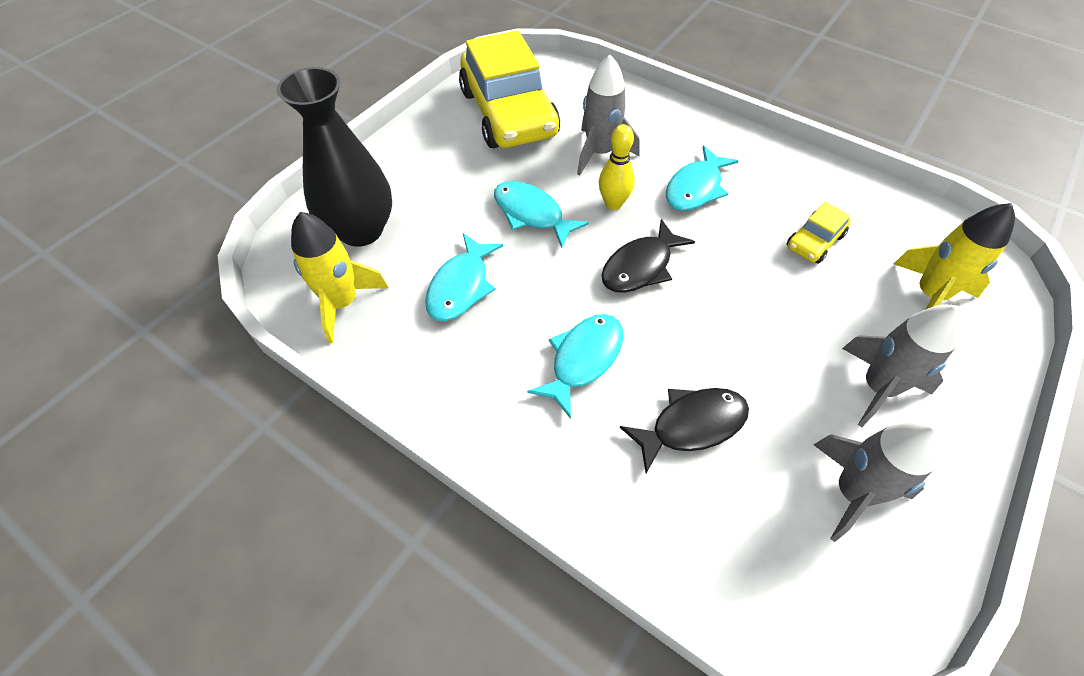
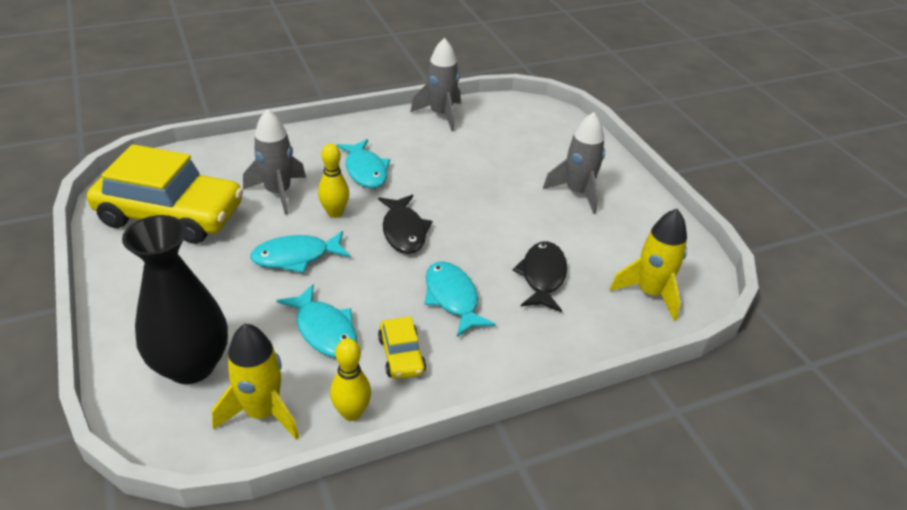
camera: 60 degrees left, 15 degrees down
yellow car [787,202,851,264] -> yellow car moved to [378,317,426,379]
grey rocket [814,421,943,542] -> grey rocket moved to [411,38,461,131]
yellow rocket [894,203,1015,310] -> yellow rocket moved to [610,209,687,321]
none -> yellow bowling pin [330,338,371,421]

